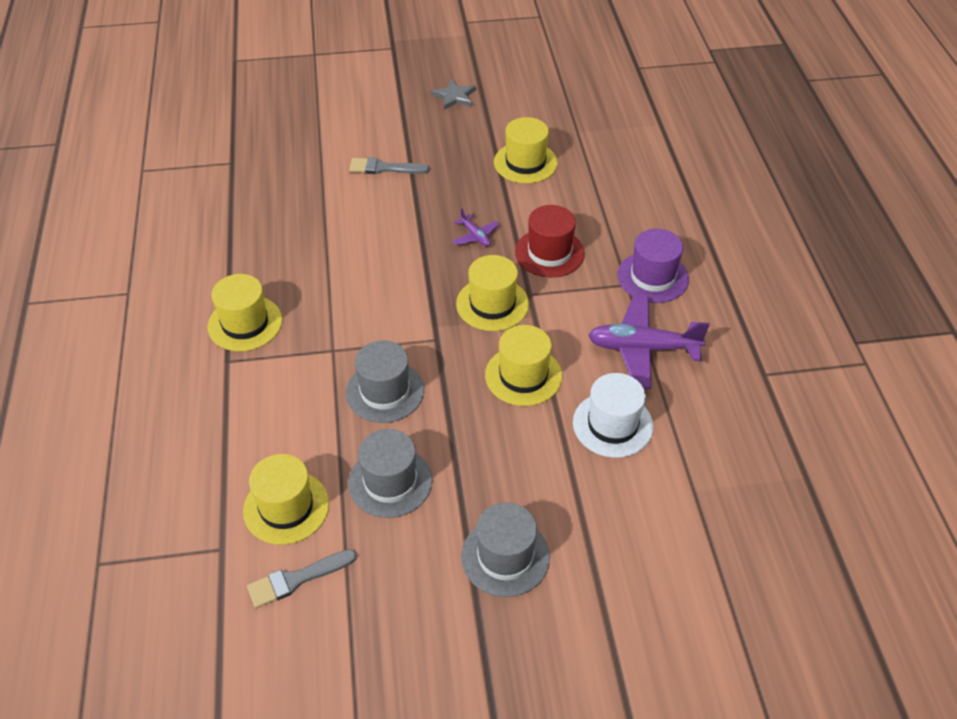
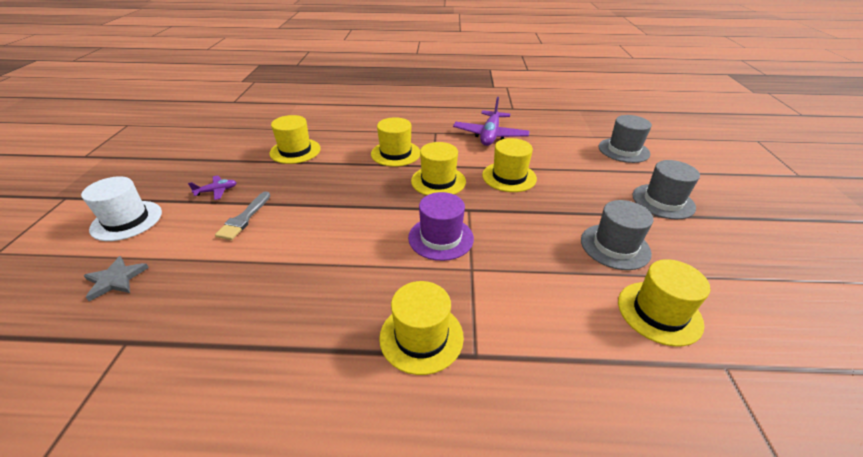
camera: 80 degrees left, 10 degrees down
grey brush [247,549,357,608] -> none
grey hat [346,340,424,423] -> grey hat moved to [599,115,652,163]
grey star [431,79,476,110] -> grey star moved to [83,256,149,301]
purple plane [452,208,500,247] -> purple plane moved to [188,175,237,200]
red hat [515,205,585,277] -> yellow hat [371,117,420,167]
white hat [573,373,654,458] -> white hat moved to [81,176,162,241]
purple hat [618,229,689,303] -> purple hat moved to [408,192,474,261]

